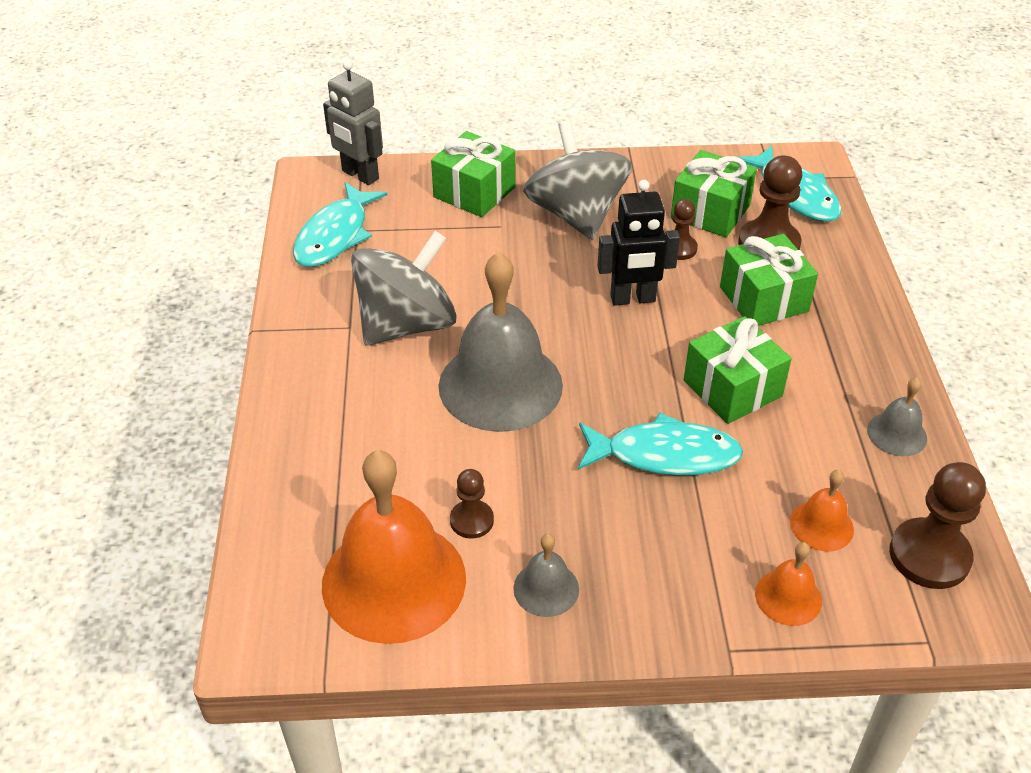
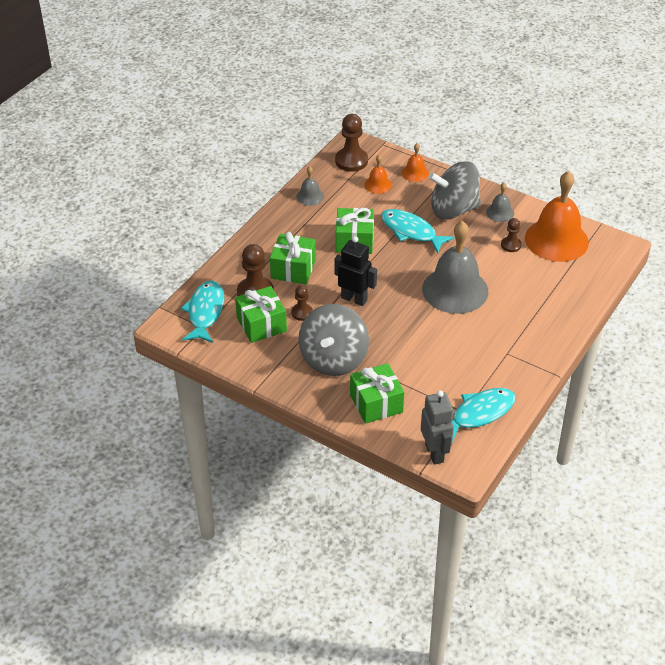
camera: 145 degrees left, 0 degrees up
grey spinning top [351,231,457,346] -> grey spinning top moved to [428,161,481,220]

